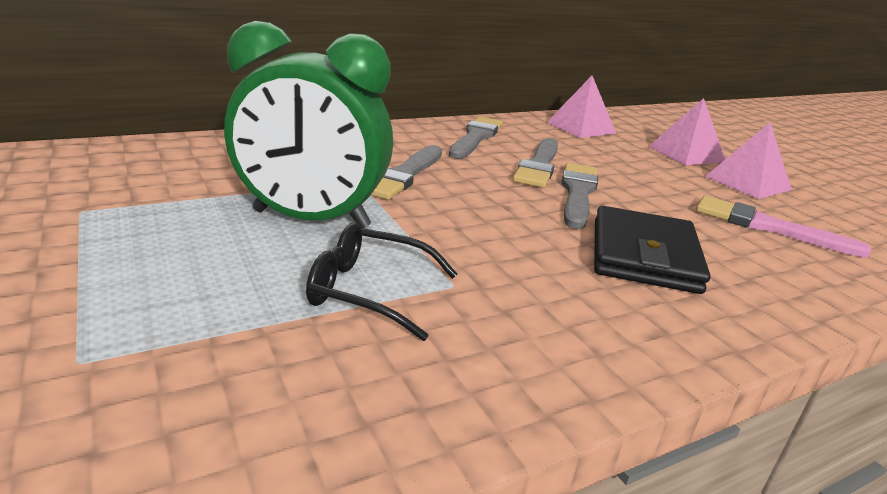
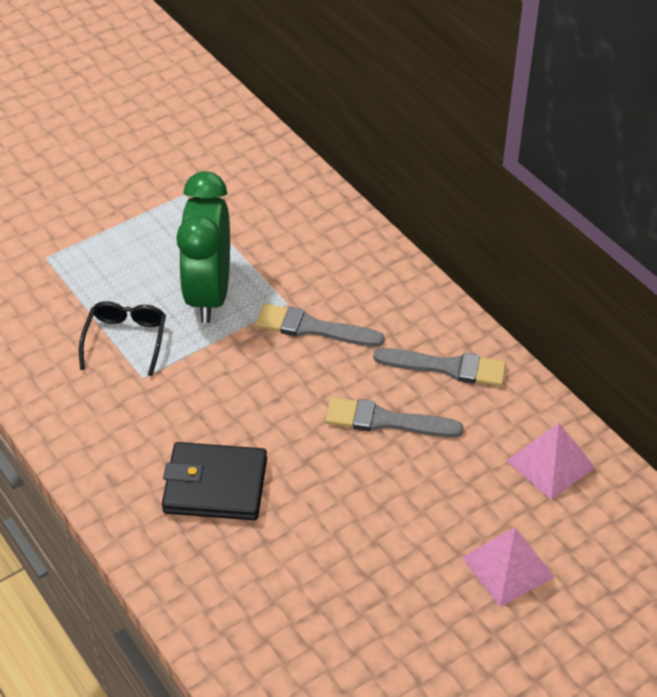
camera: 85 degrees right, 20 degrees up
grey brush [561,163,598,229] -> none
pink brush [696,196,871,258] -> none
pink pyramid [705,123,792,199] -> none

